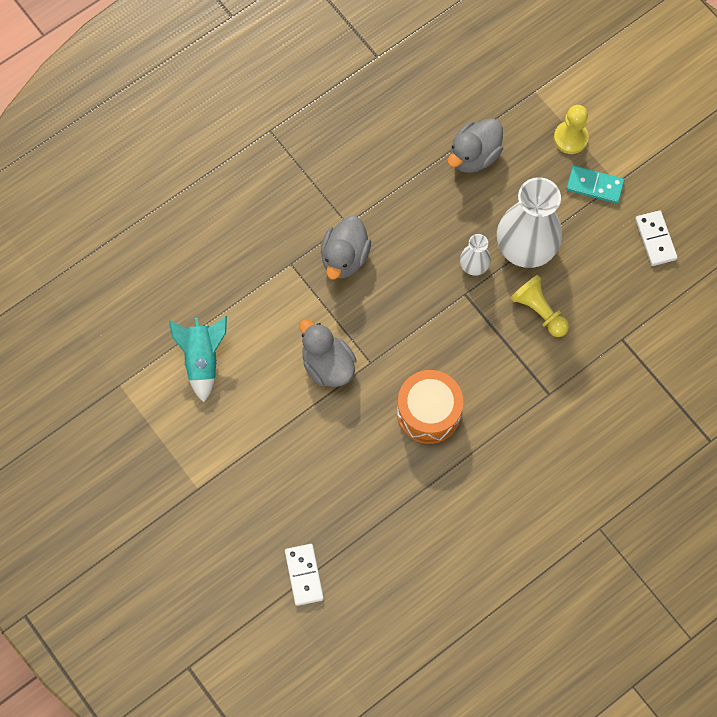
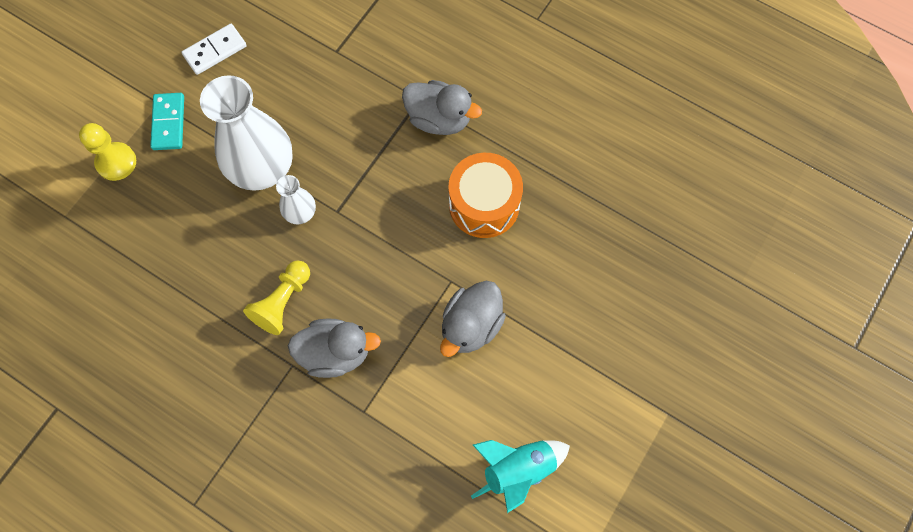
camera: 110 degrees left, 0 degrees up
white domino [285,544,324,606] -> none
grey duck [447,118,503,173] -> grey duck moved to [402,80,482,135]
yellow pawn [510,275,569,337] -> yellow pawn moved to [243,260,310,335]

